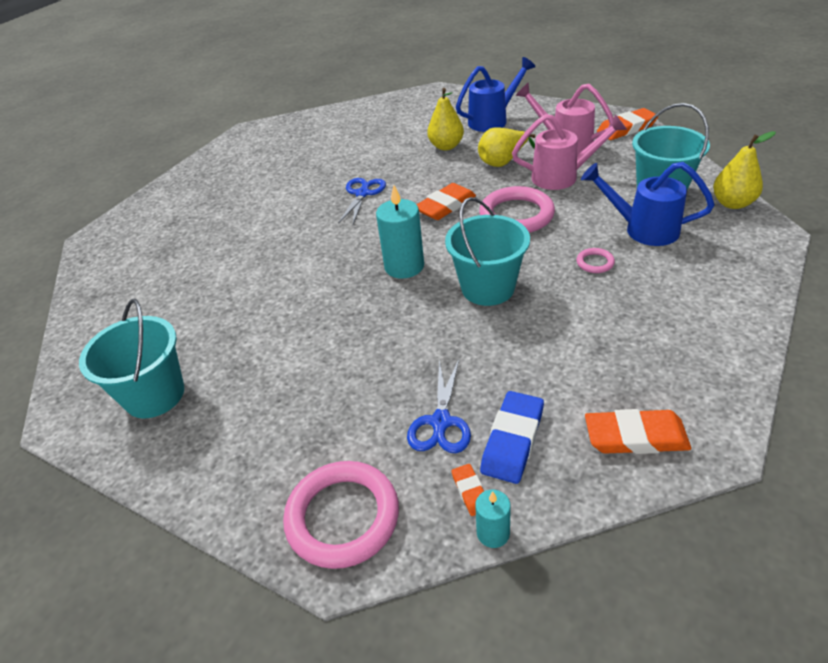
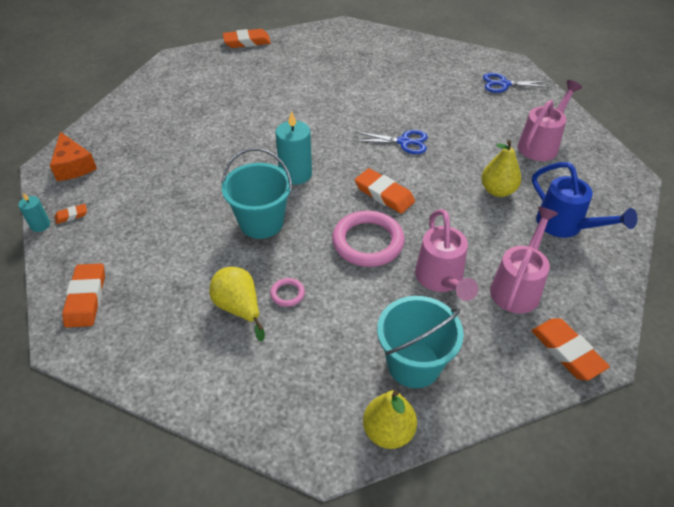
camera: 80 degrees right, 5 degrees up
turquoise bucket [79,299,184,418] -> none
pink ring [283,461,399,569] -> orange cheese [50,132,97,181]
blue scissors [407,360,471,453] -> blue scissors moved to [483,73,551,93]
yellow pear [478,127,536,167] -> yellow pear moved to [209,267,265,341]
blue eraser [480,391,544,484] -> none
blue watering can [581,162,714,246] -> none
none -> orange eraser [223,29,271,48]
none -> pink watering can [518,80,582,161]

